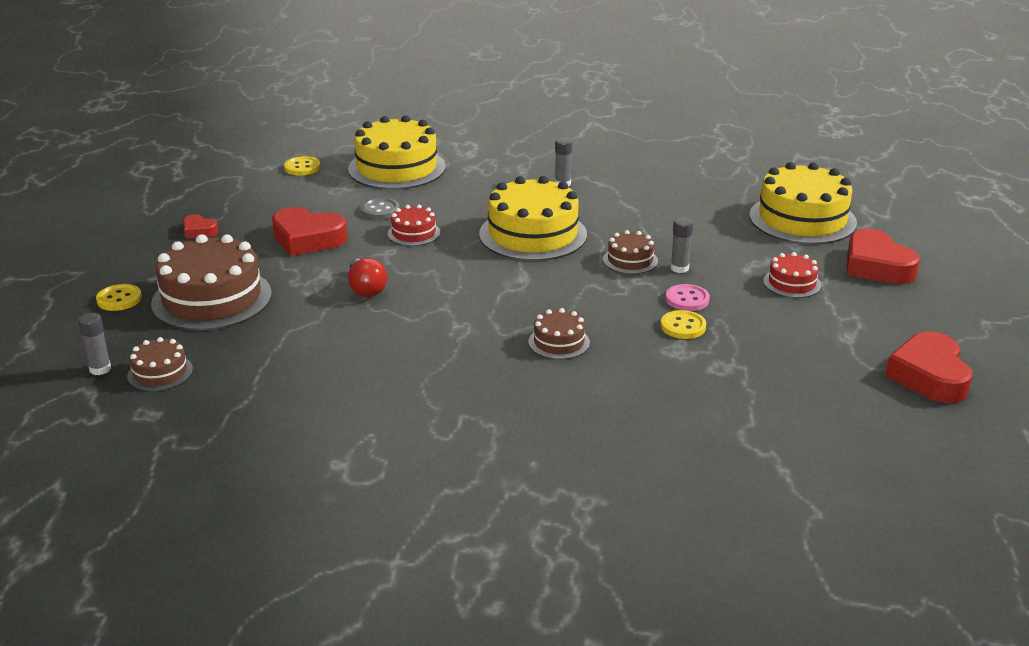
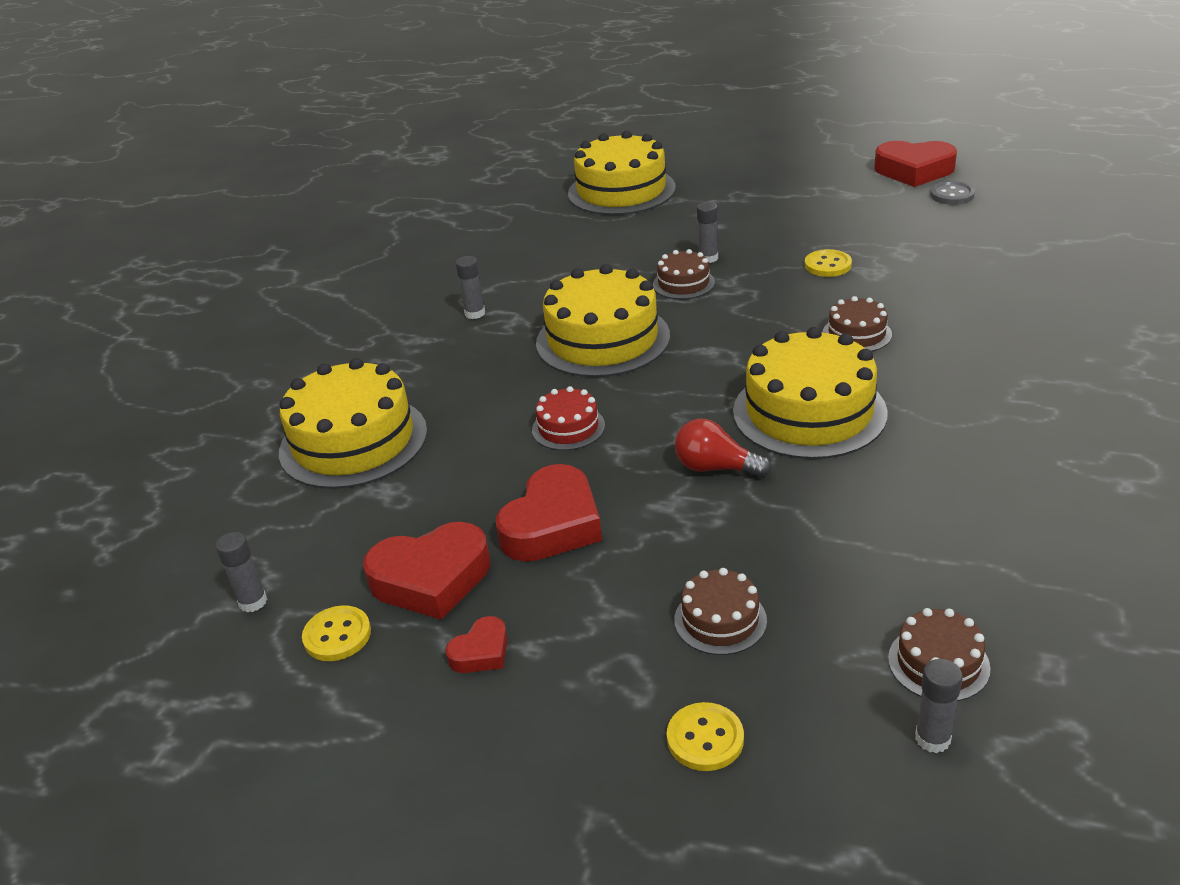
camera: 75 degrees left, 5 degrees up
brown cake [151,234,272,331] -> brown cake [674,568,767,655], size x0.49
yellow button [284,156,321,176] -> yellow button moved to [302,605,371,661]
red light bulb [348,258,387,297] -> red light bulb turned 150 degrees counterclockwise [675,419,771,478]
grey button [361,198,400,220] -> grey button moved to [930,181,975,205]
pink button [666,284,710,311] -> none
red cake [763,252,821,298] -> none
red heart [847,229,920,284] -> red heart moved to [363,522,490,620]
none -> grey glue stick [215,532,267,612]
none -> yellow cake [733,327,888,459]

